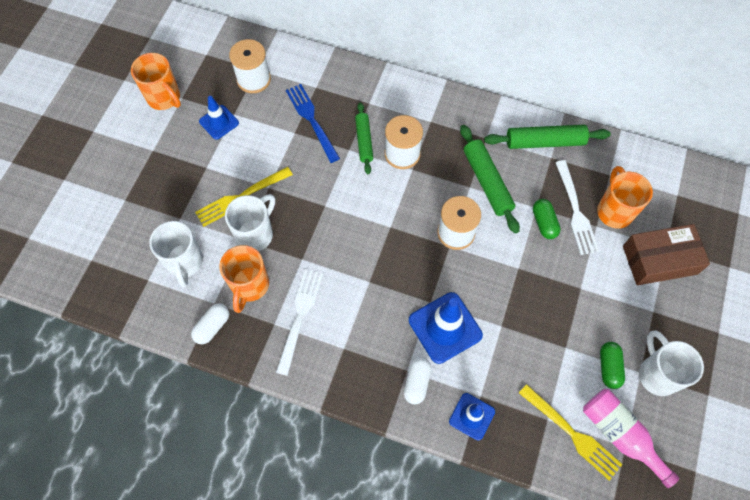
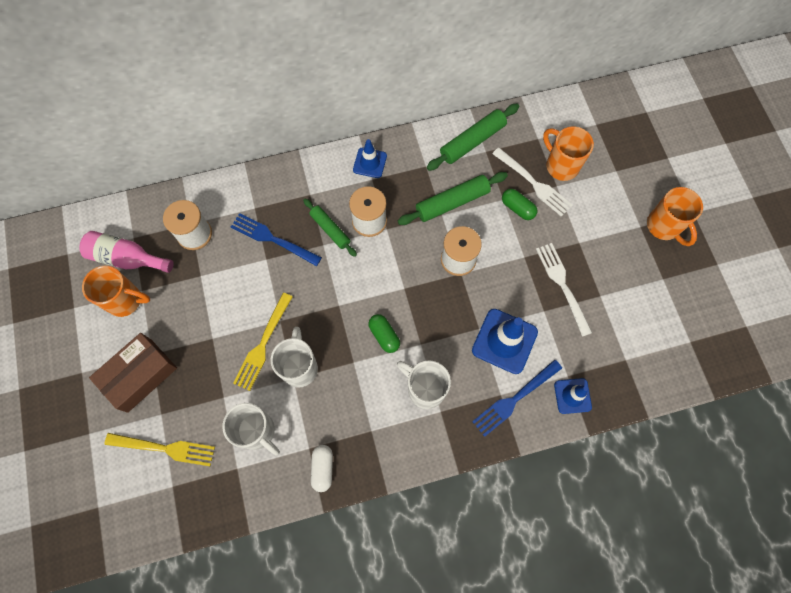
camera: 35 degrees left, 5 degrees up
blue traffic cone [199,96,239,140] -> blue traffic cone moved to [353,139,387,178]
orange mug [219,245,269,313] -> orange mug moved to [647,187,703,246]
white fork [276,269,323,376] -> white fork moved to [536,243,592,337]
white capsule [404,357,431,405] -> blue fork [472,360,562,437]
green rolling pin [460,125,520,234] -> green rolling pin turned 60 degrees counterclockwise [398,172,508,225]
yellow fork [519,384,623,481] -> yellow fork moved to [105,433,215,466]
pink bottle [583,389,680,488] -> pink bottle moved to [79,231,174,273]
green capsule [600,342,625,389] -> green capsule moved to [368,314,400,353]
brown box [623,224,710,285] -> brown box moved to [89,333,177,413]
white mug [639,330,704,396] -> white mug moved to [397,360,451,409]

